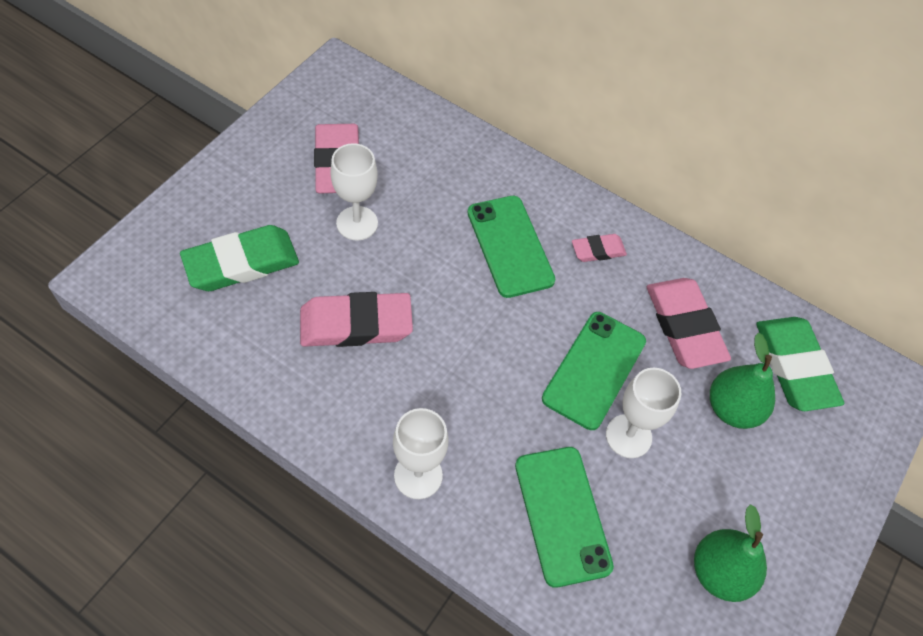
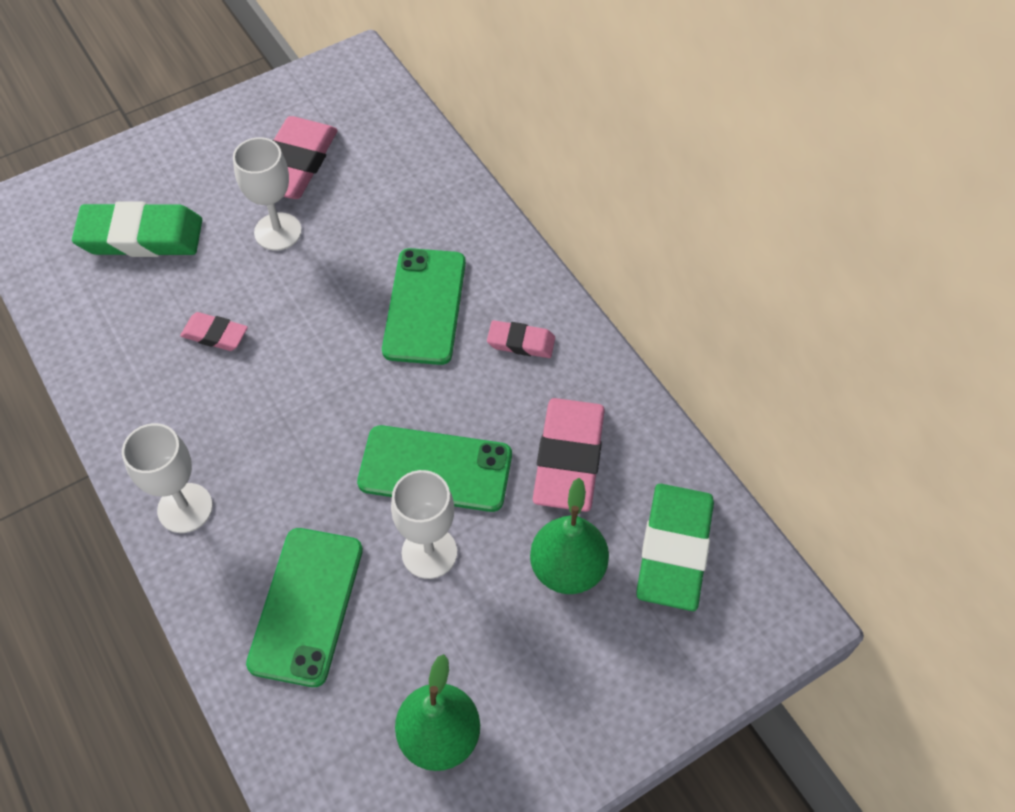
camera: 30 degrees right, 0 degrees up
pink eraser [300,292,413,347] -> pink eraser [180,312,248,351], size x0.52
green phone [542,312,646,430] -> green phone turned 45 degrees clockwise [357,425,512,512]

